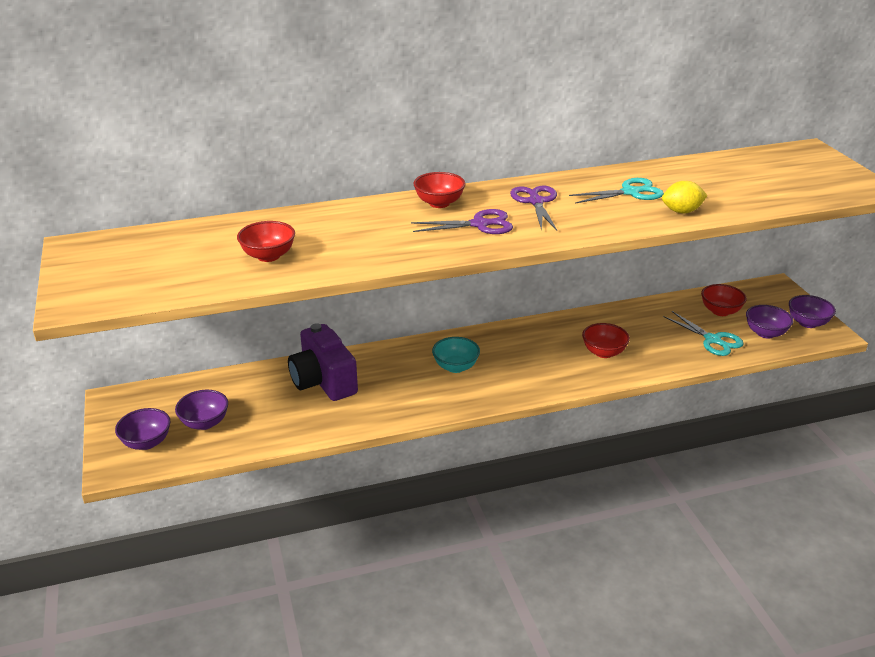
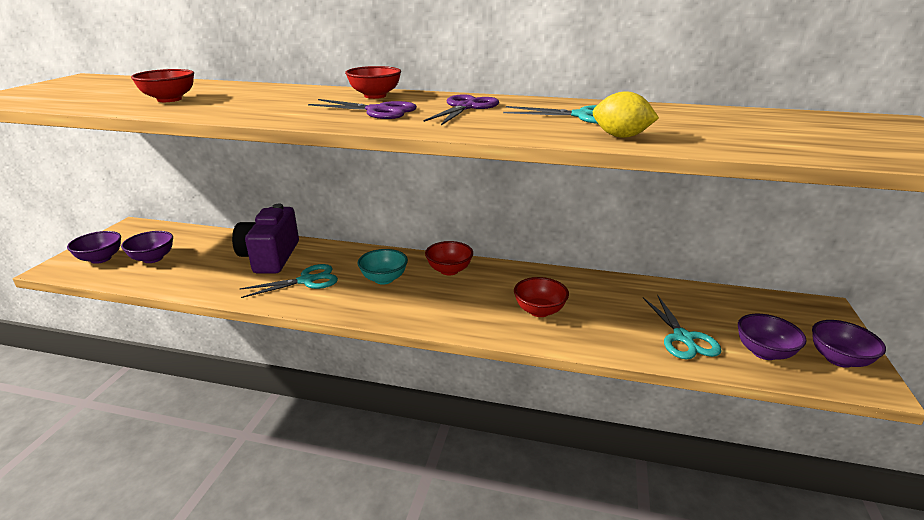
camera: 30 degrees right, 5 degrees down
red bowl [701,284,747,316] -> red bowl moved to [425,241,473,275]
none -> turquoise scissors [239,264,338,298]

